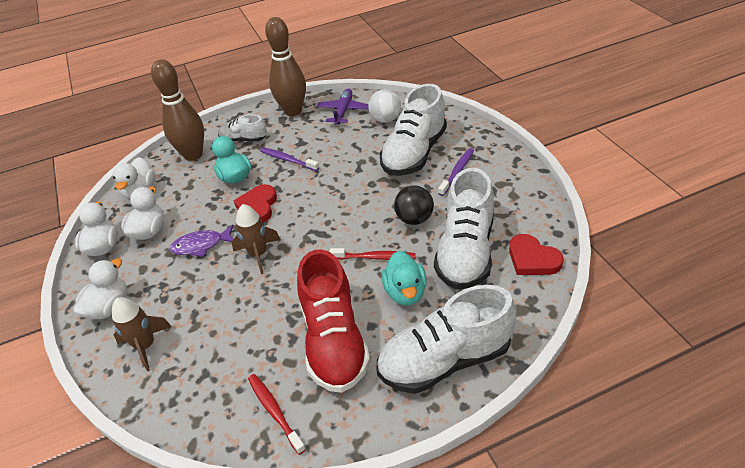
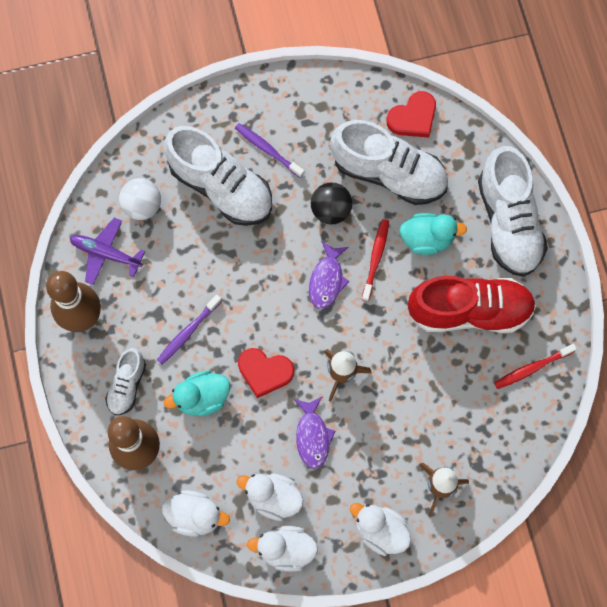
camera: 85 degrees left, 30 degrees up
none -> purple fish [309,241,350,309]

